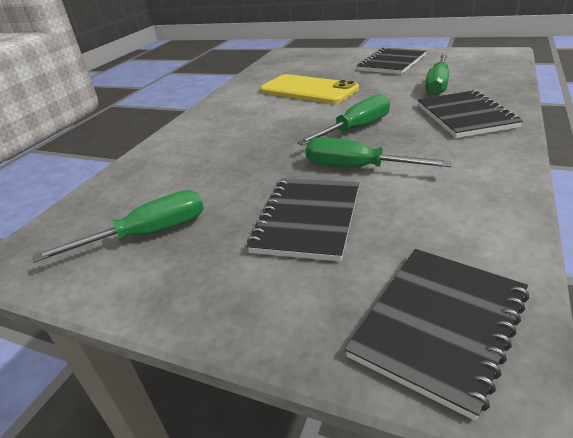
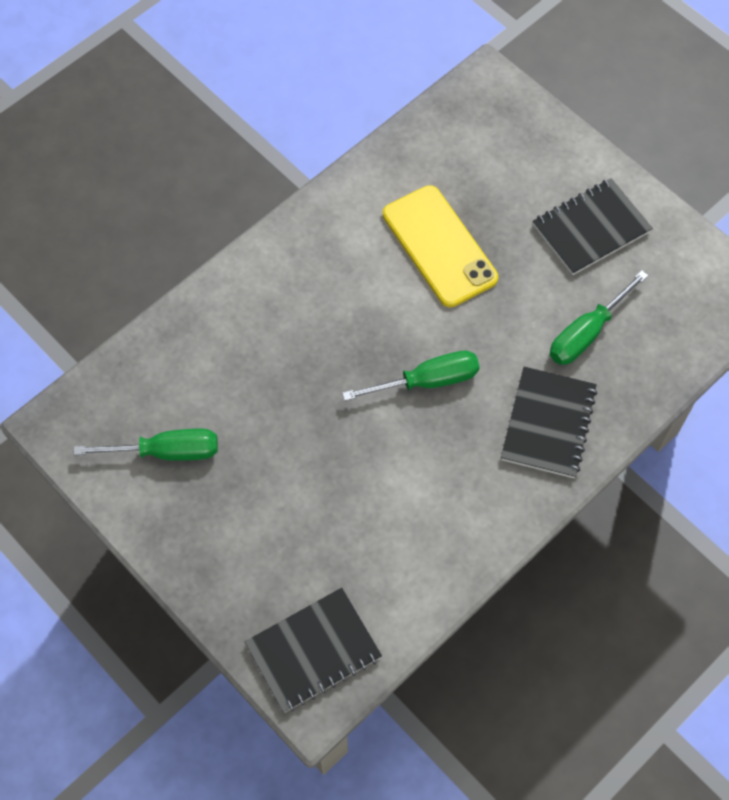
camera: 20 degrees right, 30 degrees up
black notebook [247,179,359,261] -> none
green screwdriver [305,137,452,168] -> none

